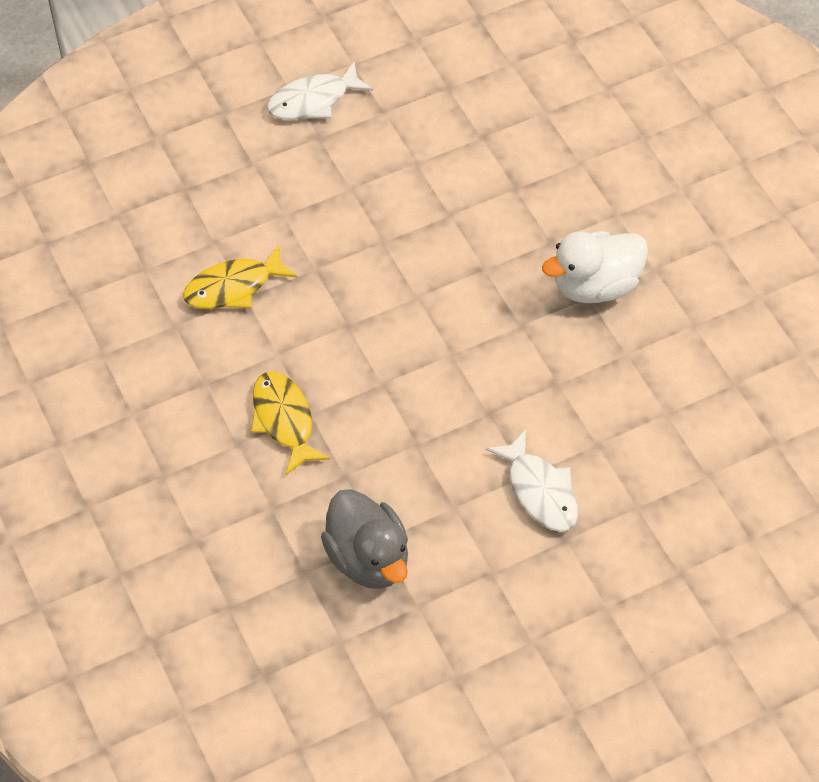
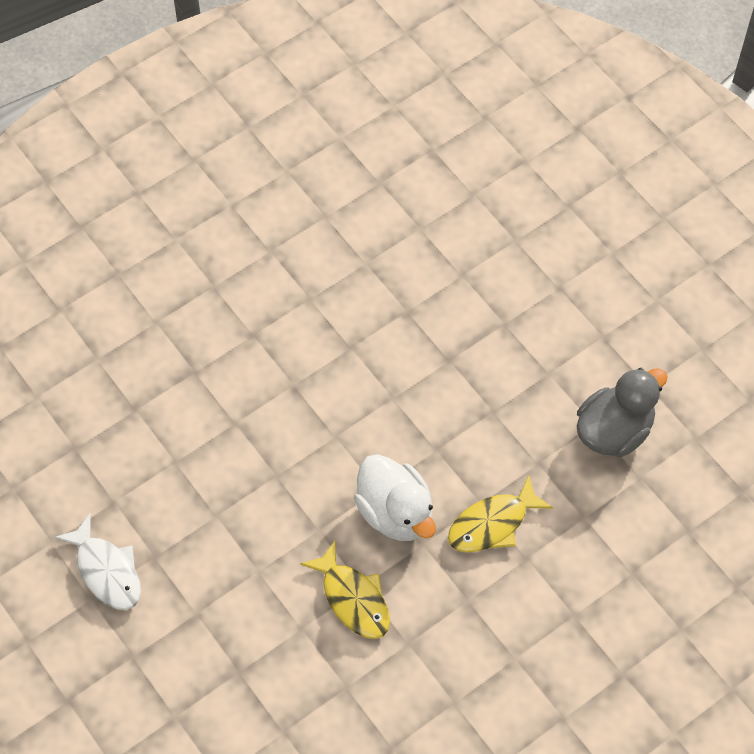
camera: 100 degrees left, 5 degrees up
white fish [486,429,578,532] -> none
white duck [542,231,648,303] -> white duck moved to [354,454,436,541]

